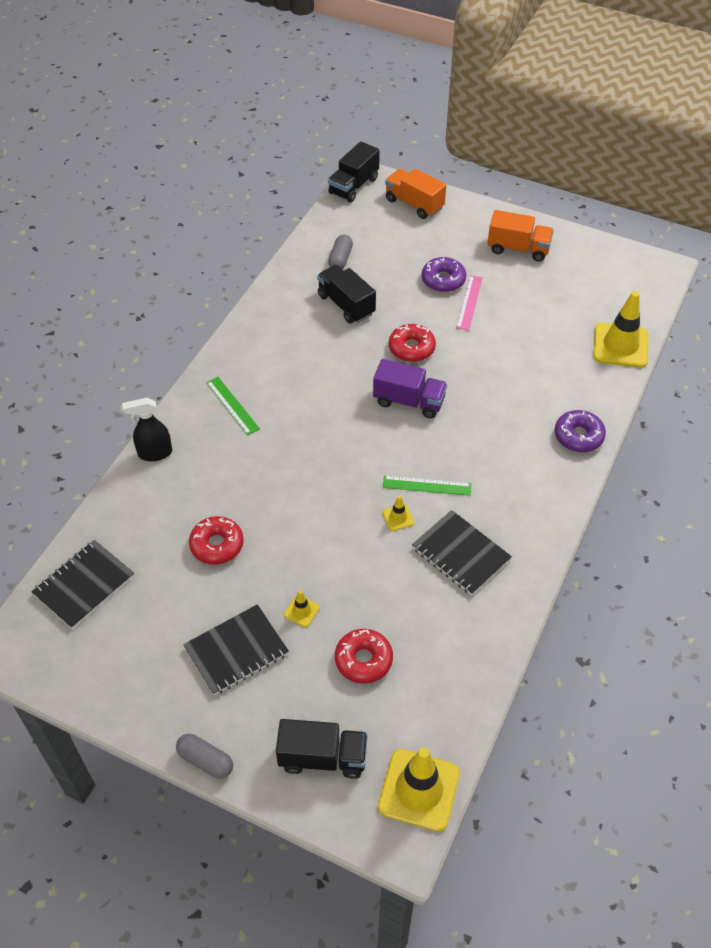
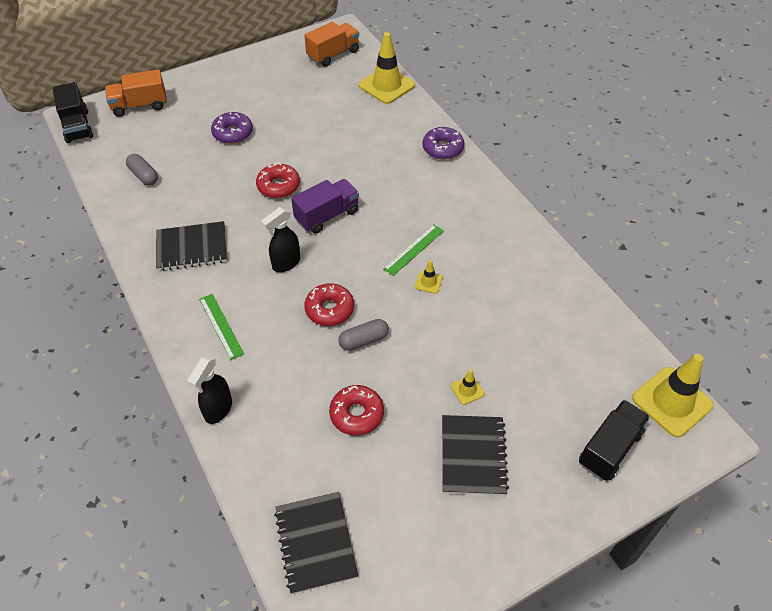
camera: 55 degrees left, 0 degrees up
grey capsule [176,734,233,779] -> grey capsule moved to [338,319,389,351]
green ruler [206,377,260,435] -> green ruler turned 60 degrees clockwise [199,294,244,360]
black truck [317,265,376,324] -> none
red donut [335,629,393,684] -> red donut moved to [305,283,354,326]
black notebook [412,510,512,595] -> black notebook moved to [156,221,227,271]
pink ruler [456,275,483,330] -> none
orange truck [487,210,554,262] -> orange truck moved to [304,22,359,67]
none -> black spray bottle [261,207,300,272]

